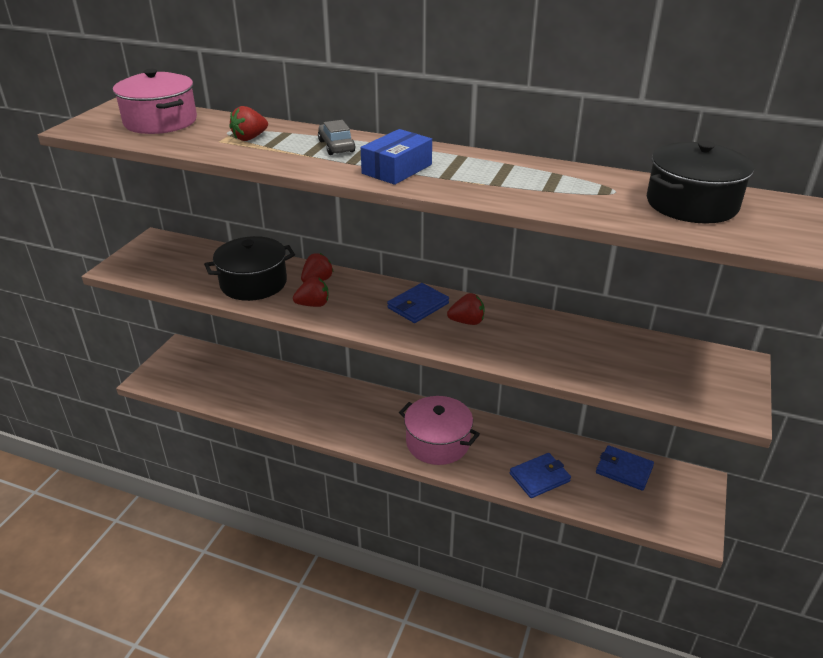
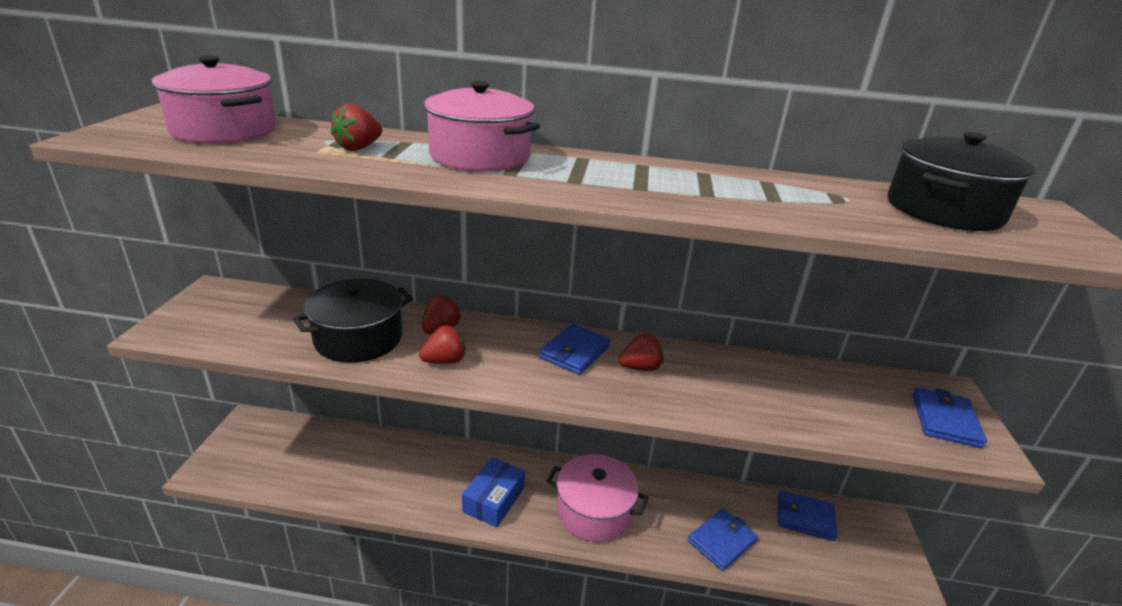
camera: 15 degrees left, 5 degrees down
grey car [318,120,355,155] -> pink pot [424,81,540,172]
blue box [361,129,432,185] -> blue box moved to [462,457,525,527]
none -> blue wallet [912,387,987,448]

